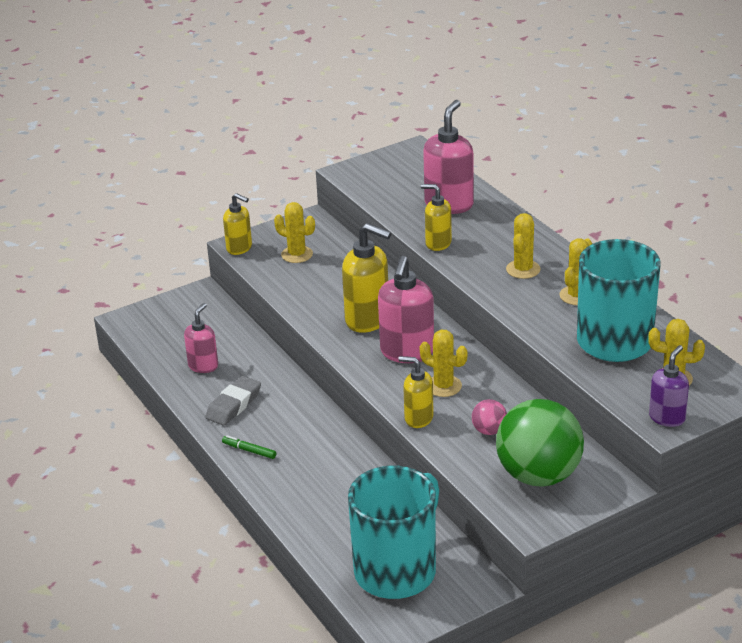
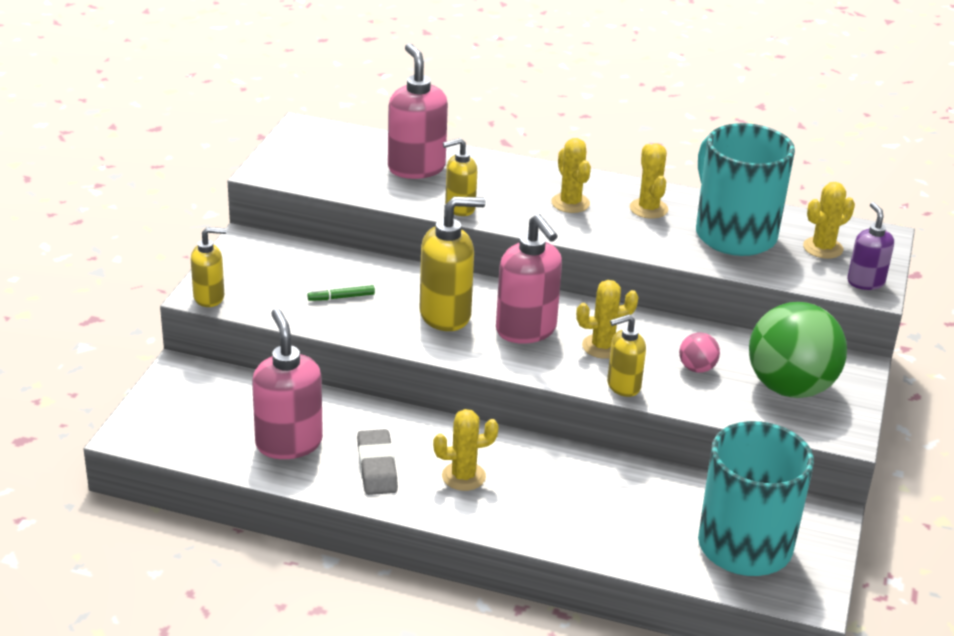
camera: 45 degrees left, 0 degrees up
pink soap dispenser [184,303,218,373] -> pink soap dispenser [252,309,323,459], size x1.65
green marker [222,435,276,459] -> green marker moved to [307,285,375,301]
yellow cactus [274,202,315,263] -> yellow cactus moved to [433,409,499,491]

